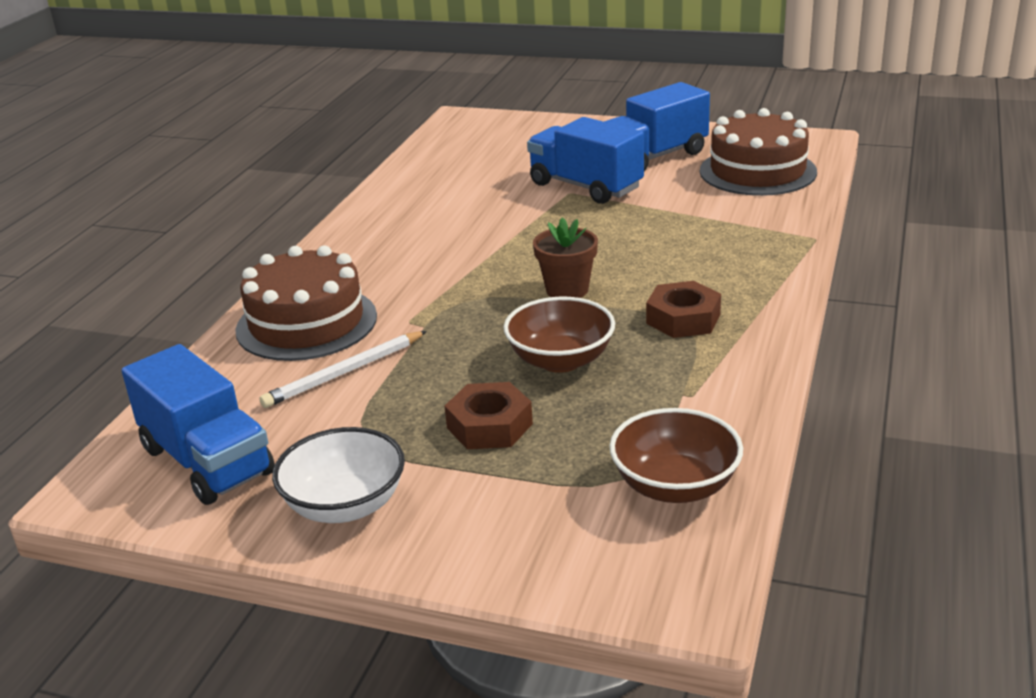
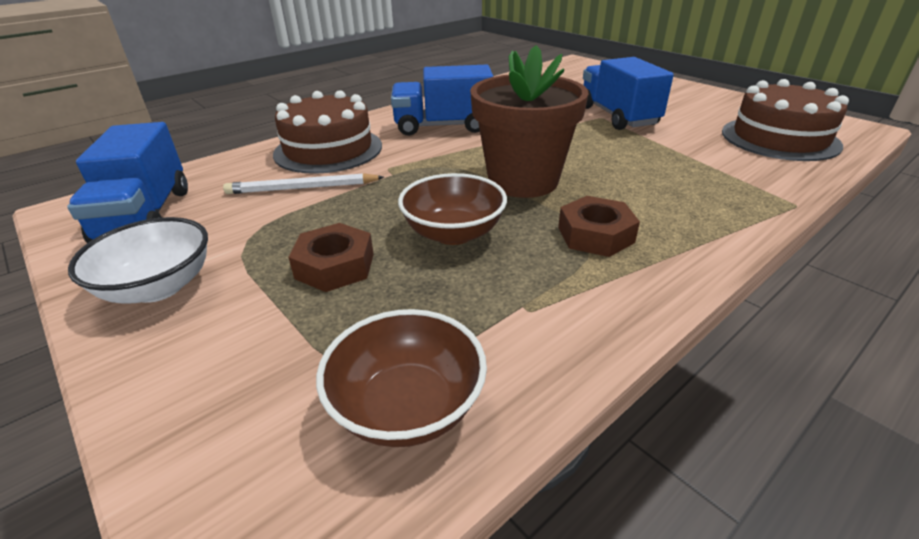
camera: 30 degrees right, 5 degrees up
brown flower pot [533,217,598,298] -> brown flower pot [470,45,588,198], size x1.85
blue truck [604,82,710,171] -> blue truck moved to [391,65,493,136]

